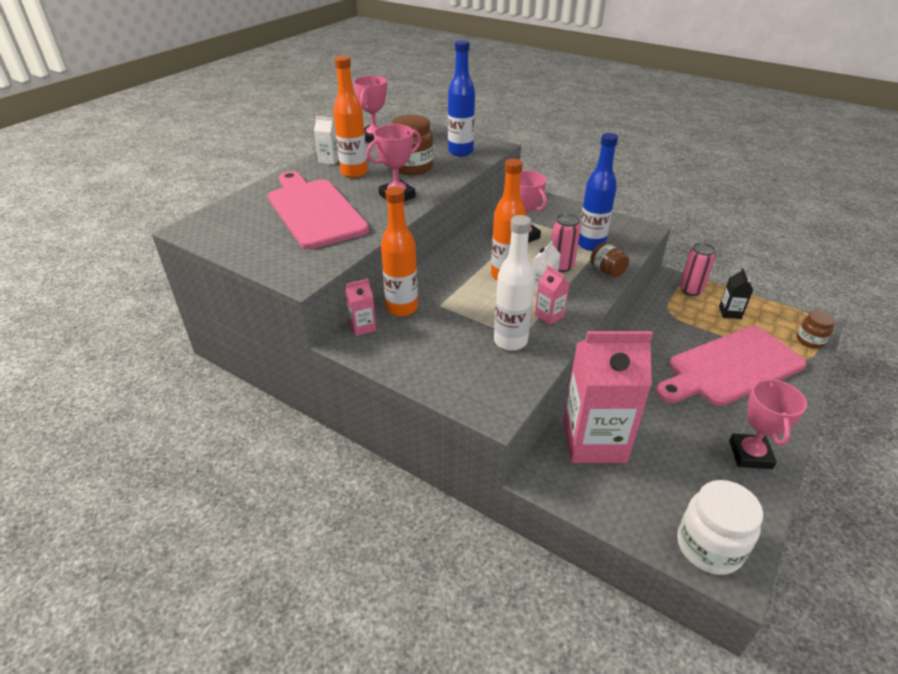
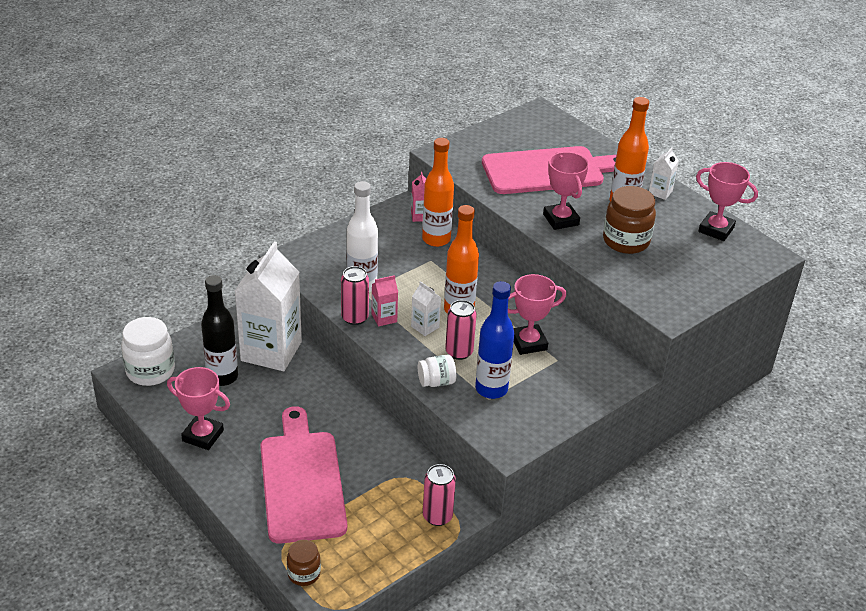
camera: 105 degrees right, 0 degrees up
blue bottle [448,40,475,156] -> none
pink carton [563,331,653,463] -> white carton [235,242,302,371]
brown jar [590,242,629,277] -> white jar [418,354,456,387]
black carton [719,268,753,319] -> none
none -> black bottle [201,275,238,386]
none -> pink can [341,266,369,325]

